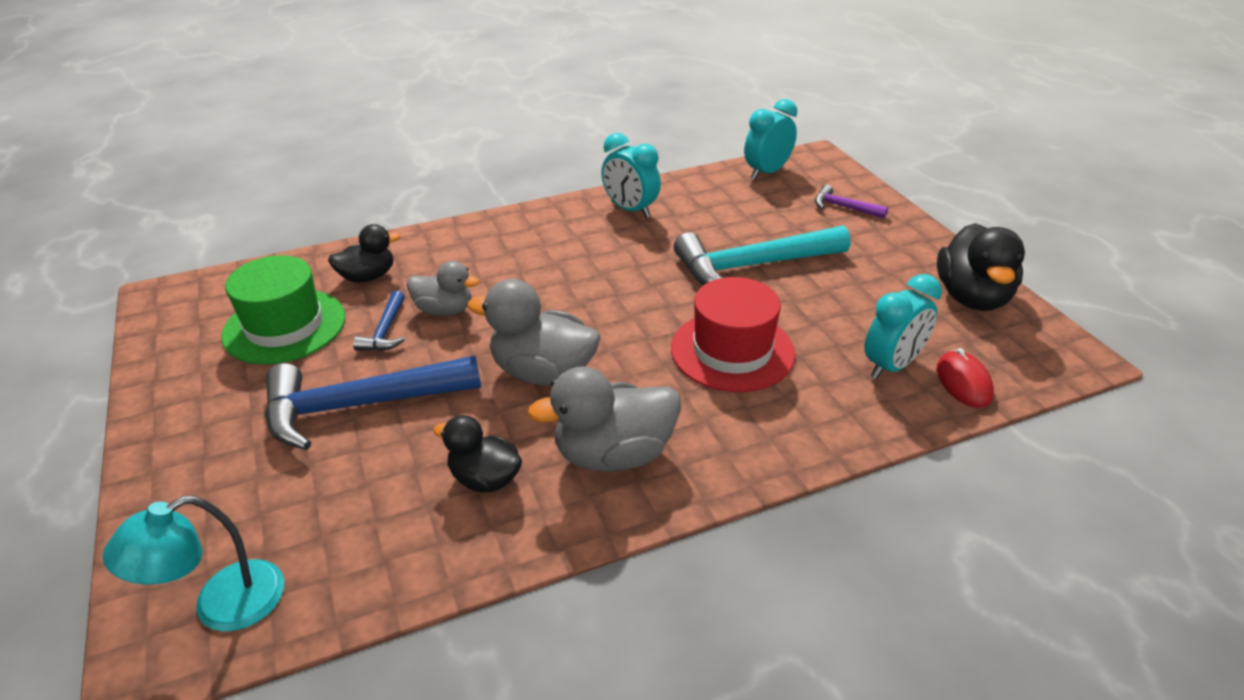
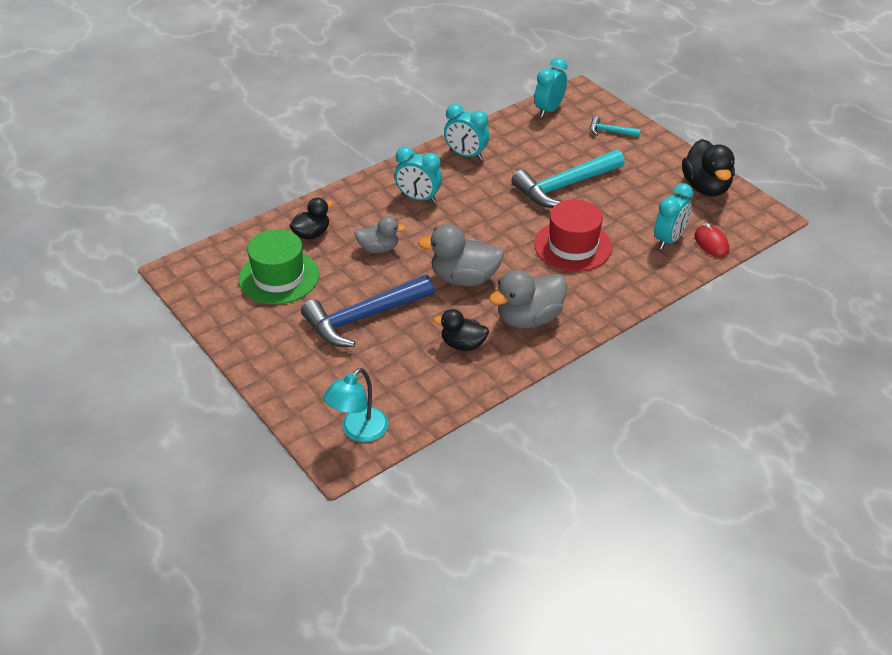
camera: 15 degrees left, 5 degrees up
blue hammer [353,291,405,351] -> none
purple hammer [815,185,888,219] -> turquoise hammer [590,116,641,137]
none -> turquoise clock [395,146,442,203]

